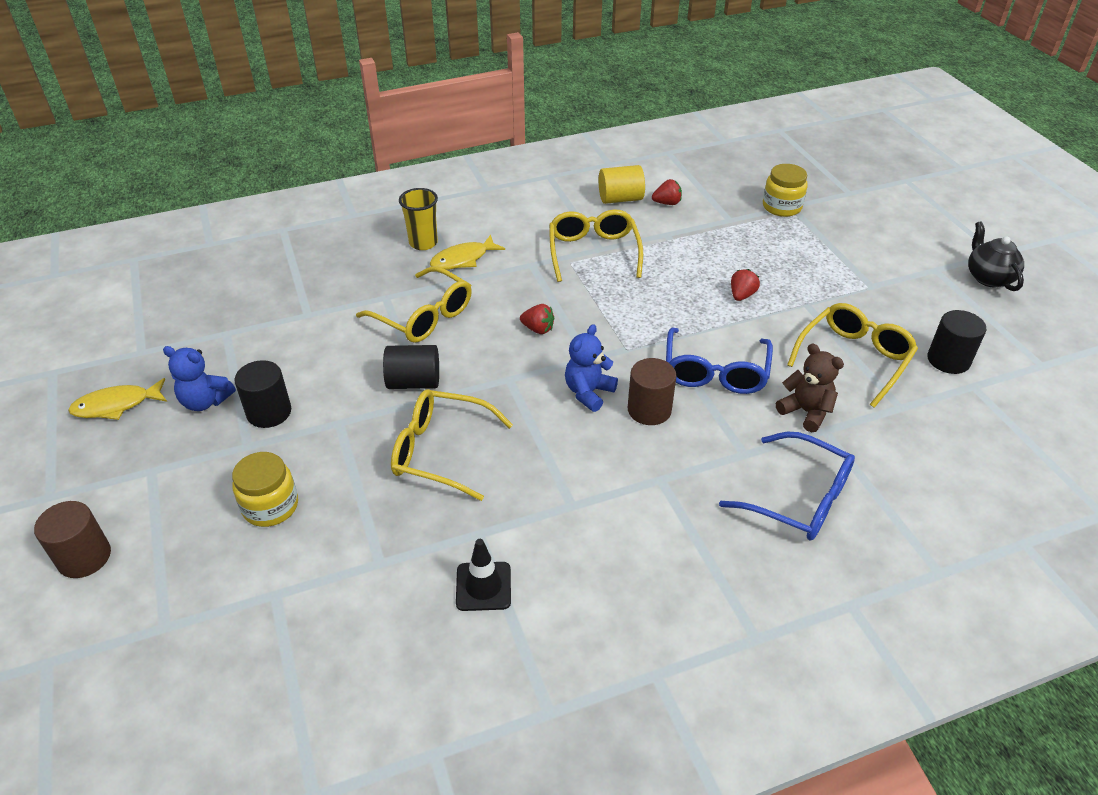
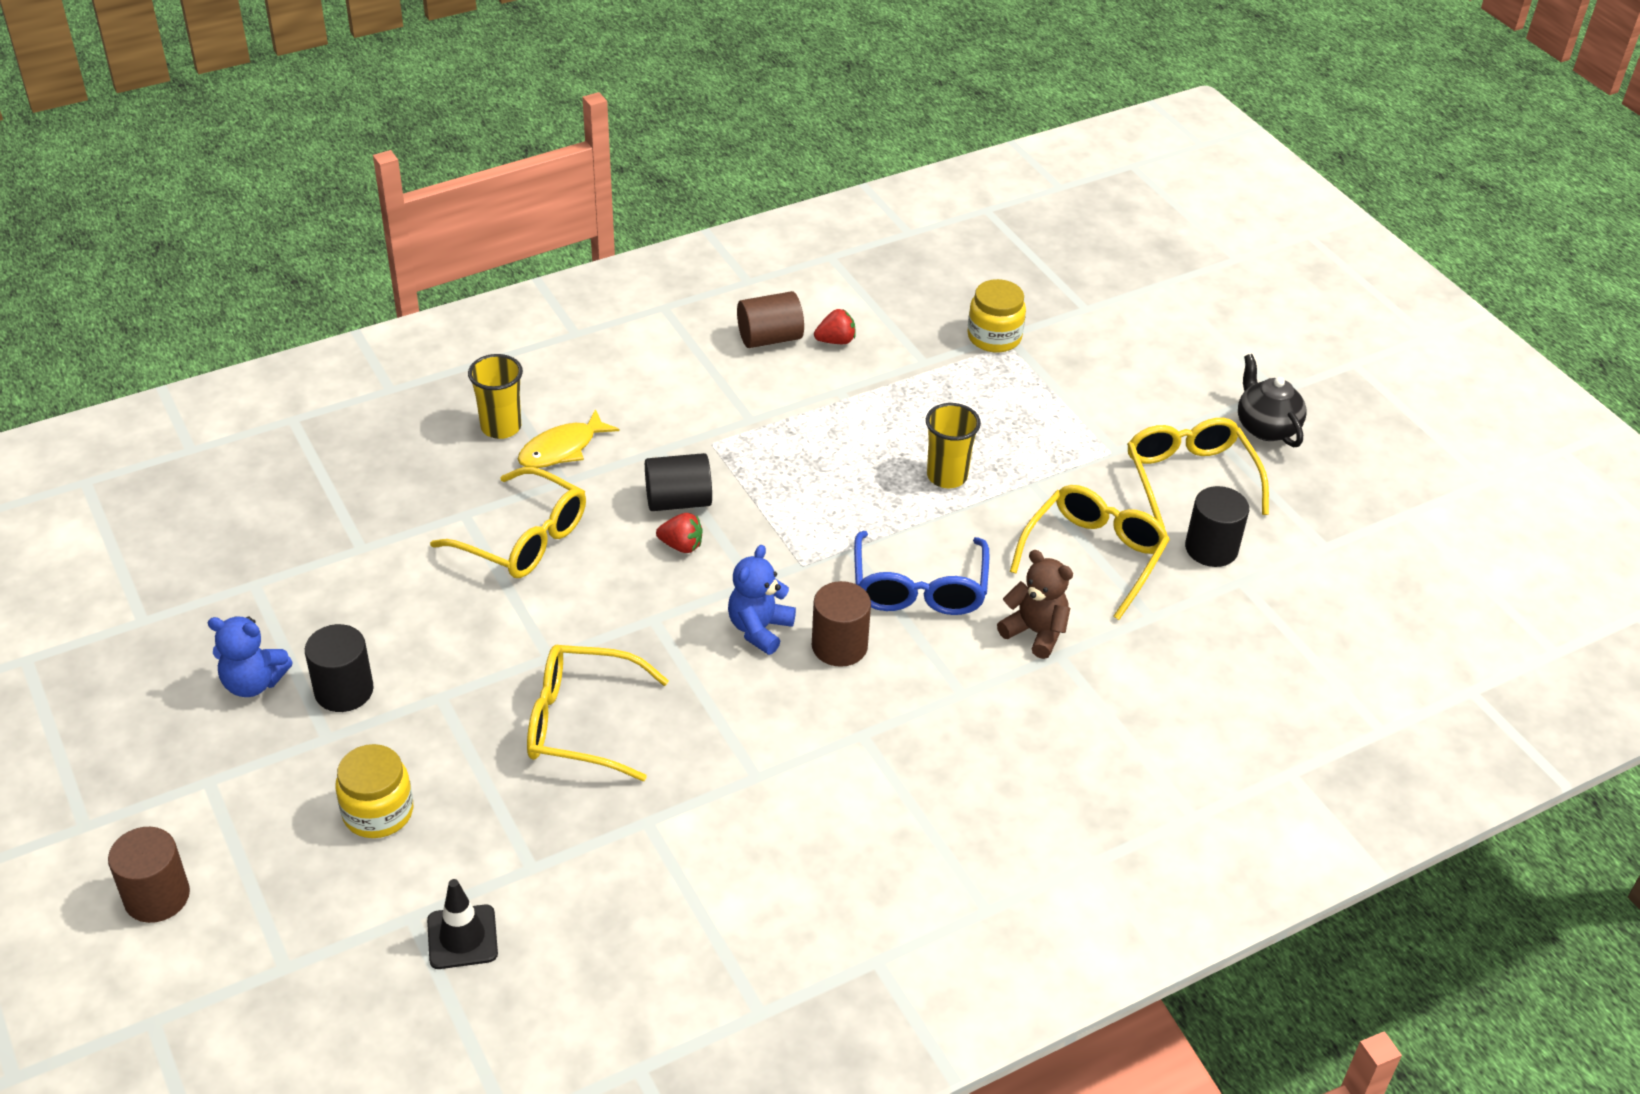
camera: 10 degrees left, 0 degrees up
yellow fish [68,378,167,420] -> none
black cylinder [383,345,439,389] -> black cylinder moved to [645,453,712,511]
black traffic cone [456,539,511,611] -> black traffic cone moved to [427,879,498,969]
yellow glasses [549,209,643,282] -> yellow glasses moved to [1127,418,1269,528]
yellow cylinder [599,165,645,204] -> brown cylinder [737,291,804,348]
blue glasses [719,431,855,541] -> none
red strawberry [731,269,760,301] -> yellow cup [926,403,981,488]

